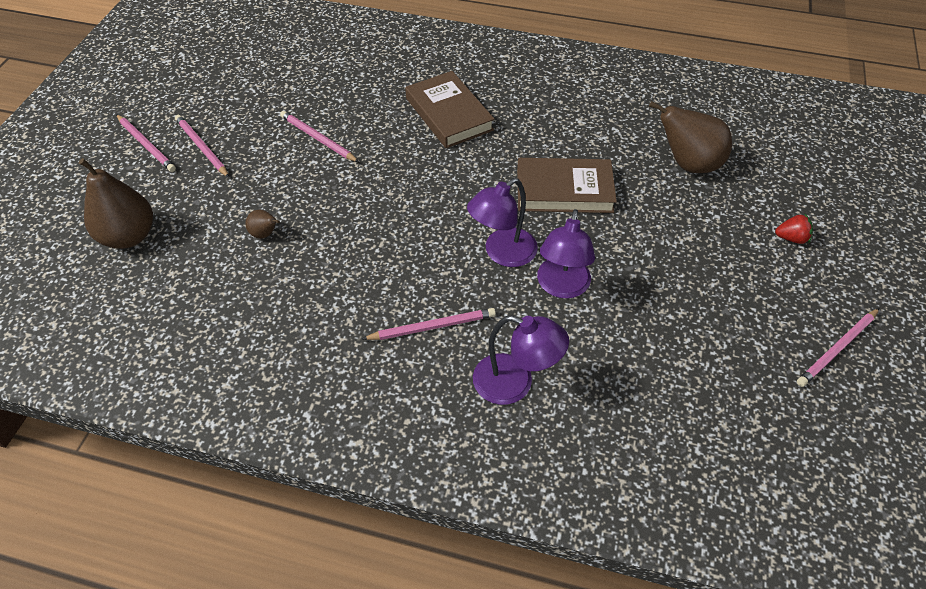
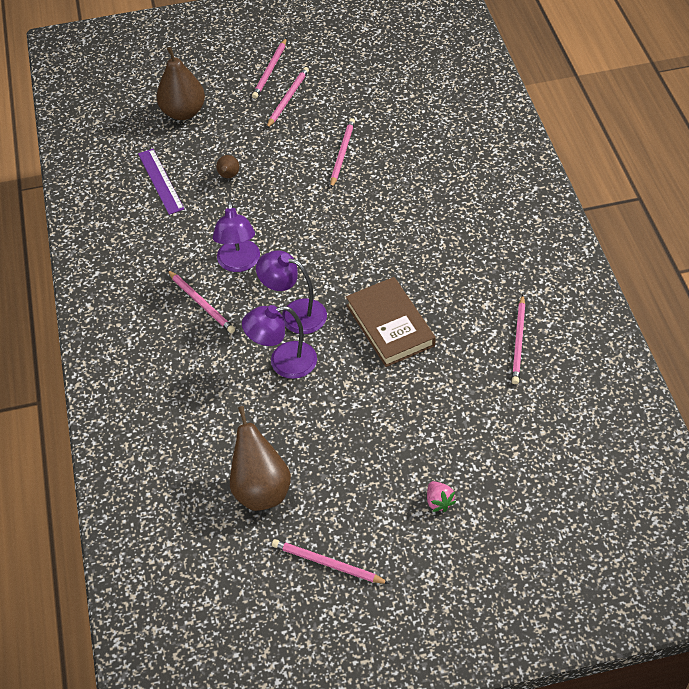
camera: 65 degrees right, 0 degrees up
brown book [405,71,495,148] -> none
purple lamp [473,316,569,405] -> purple lamp moved to [213,201,260,272]
brown pear [649,101,732,173] -> brown pear moved to [230,406,291,511]
red strawberry [775,214,813,244] -> pink strawberry [427,481,456,512]
none -> purple ruler [138,149,184,215]
none -> pink pencil [512,295,525,384]

